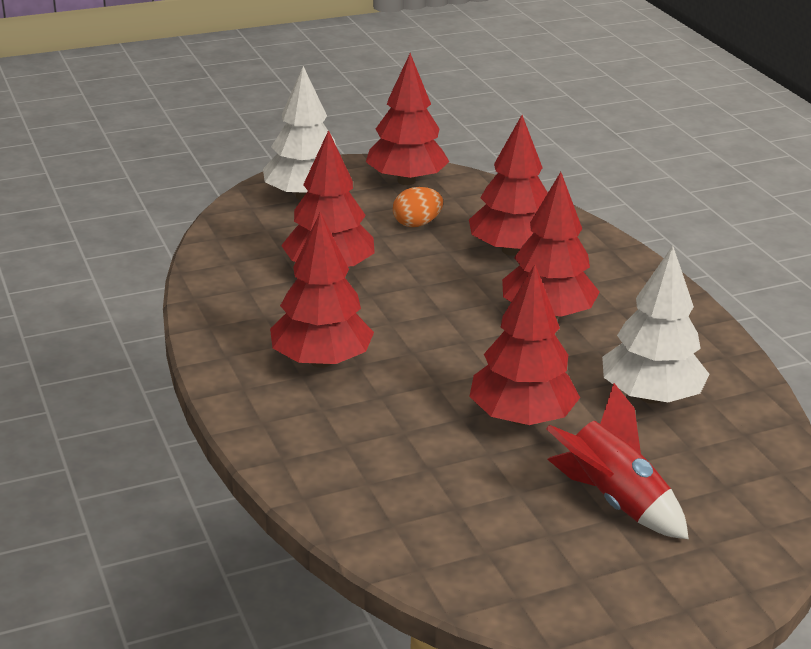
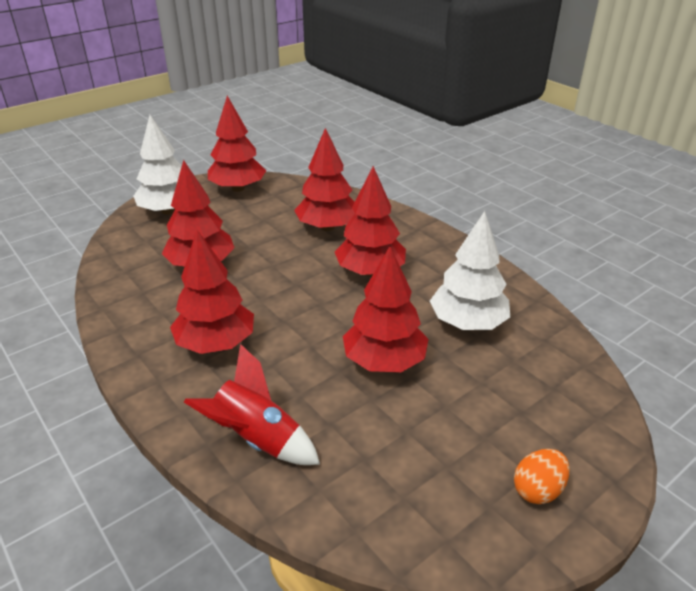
camera: 15 degrees left, 5 degrees up
orange egg [393,187,443,227] -> orange egg moved to [514,449,570,504]
red rocket [546,383,689,539] -> red rocket moved to [184,344,320,465]

